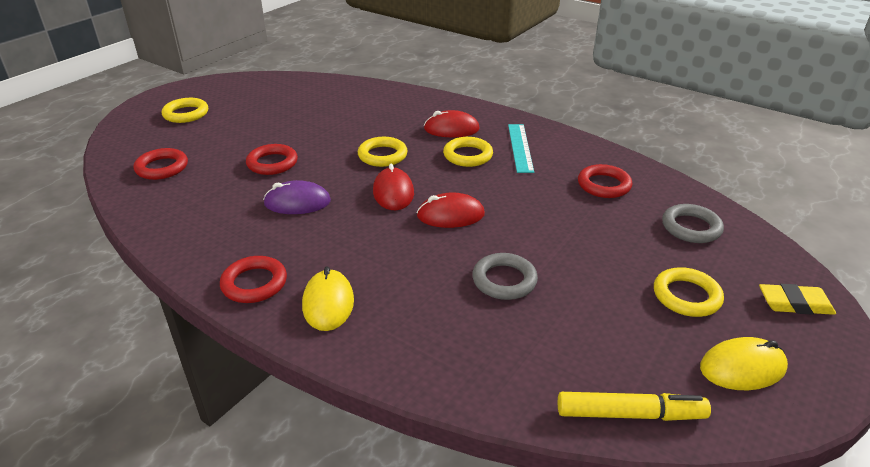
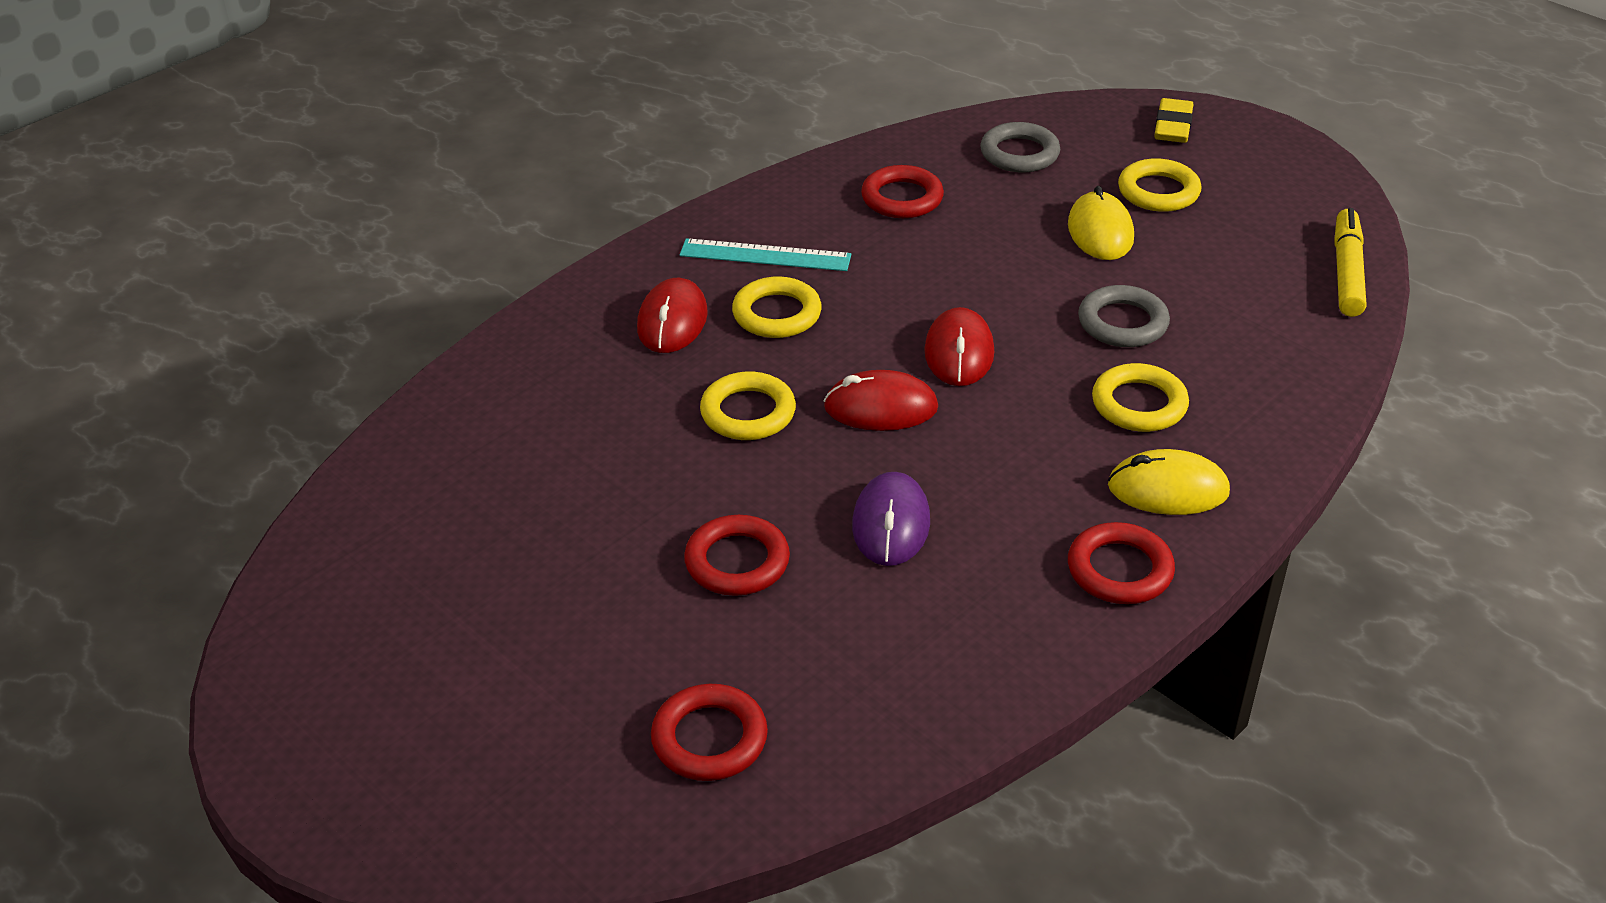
camera: 80 degrees left, 5 degrees up
yellow ring [162,98,208,123] -> yellow ring moved to [1092,363,1189,432]
yellow mouse [700,337,788,390] -> yellow mouse moved to [1068,186,1134,260]

